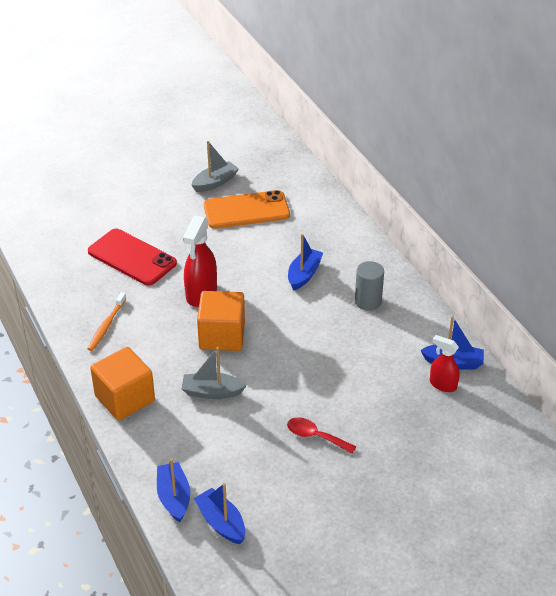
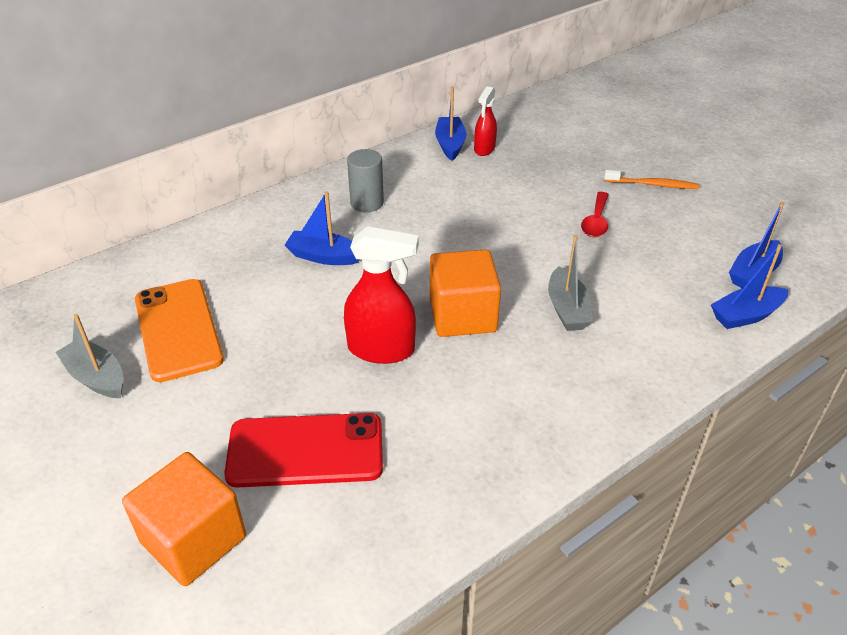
camera: 100 degrees left, 0 degrees up
orange toothbrush [87,292,126,351] -> orange toothbrush moved to [604,170,699,189]
red phone [88,229,177,285] -> red phone turned 60 degrees clockwise [224,413,383,488]
orange cube [90,347,155,421] -> orange cube moved to [122,452,246,586]

